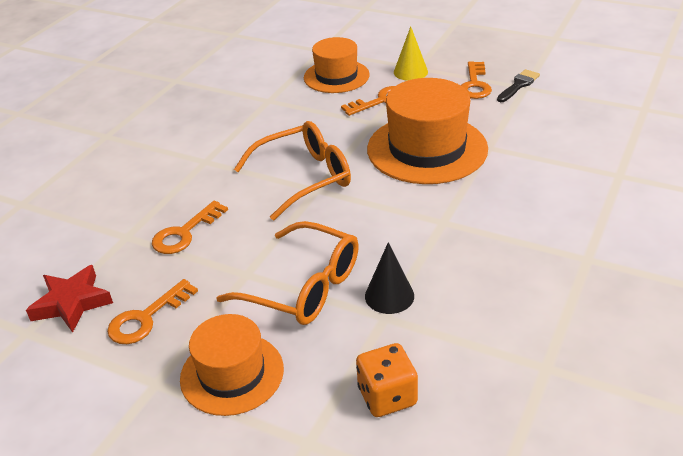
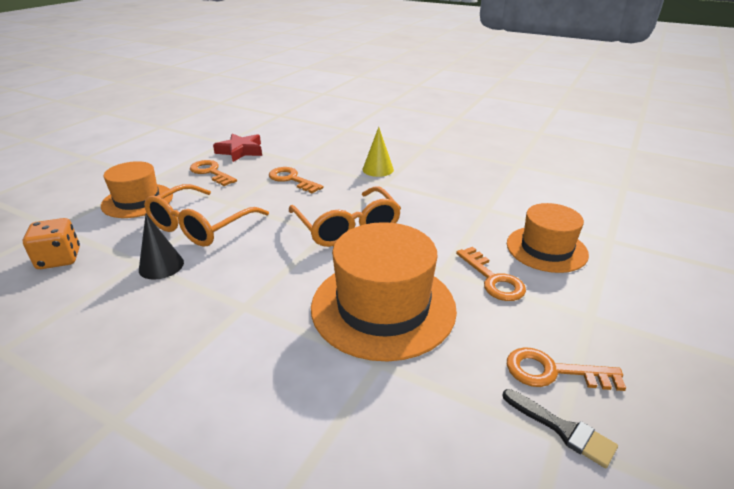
camera: 90 degrees right, 5 degrees down
yellow cone [394,26,428,81] -> yellow cone moved to [363,127,394,177]

